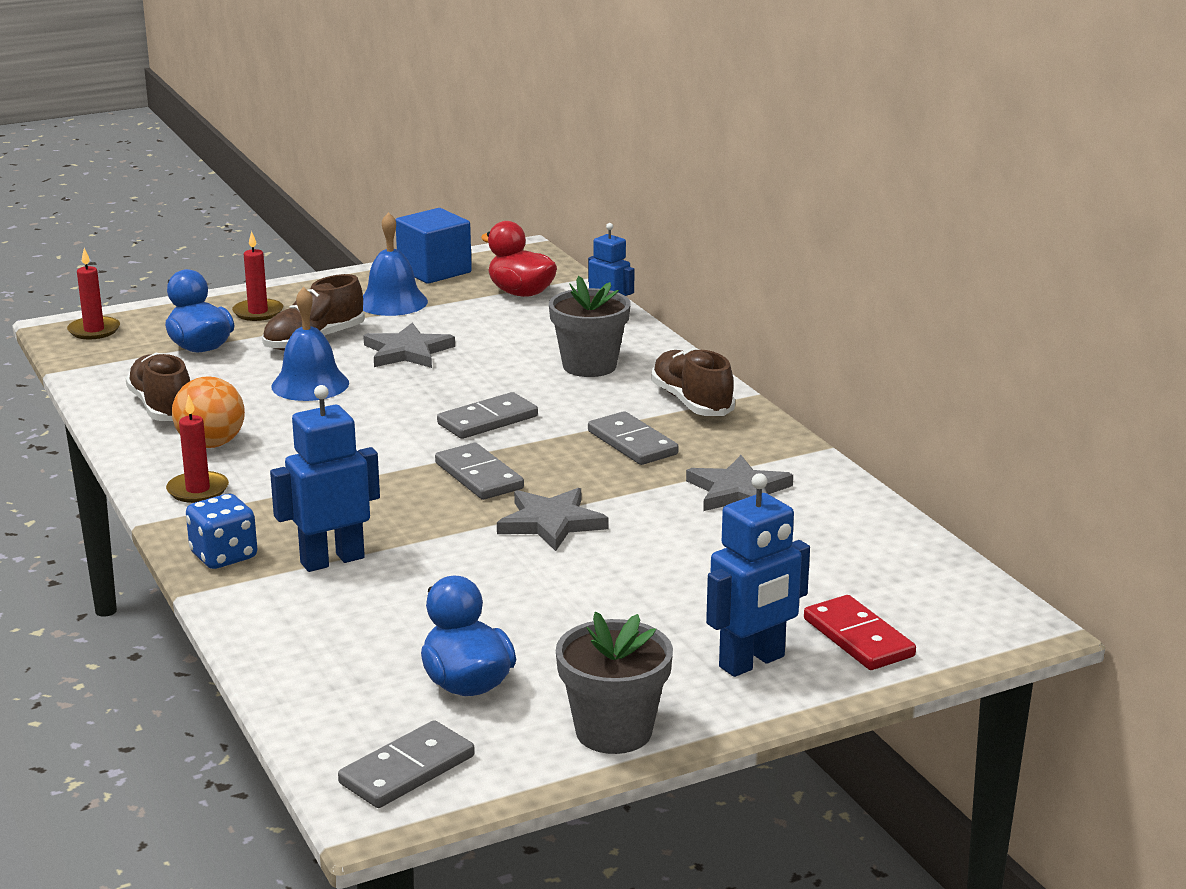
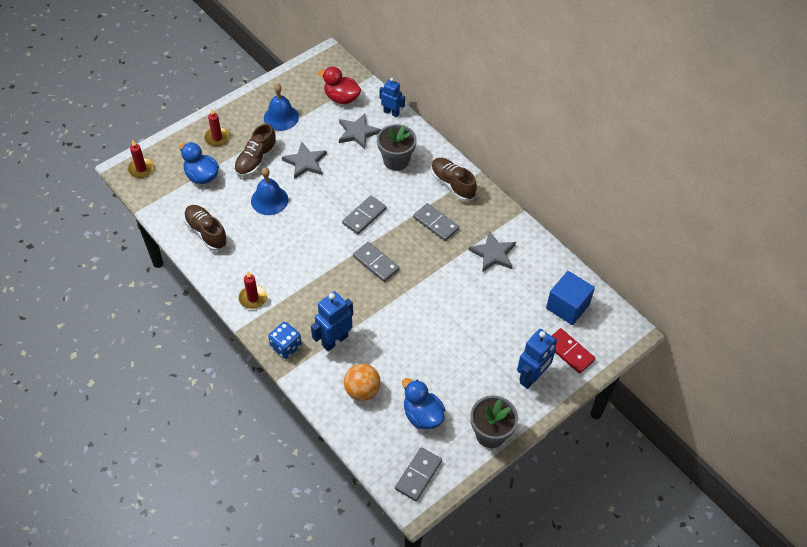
camera: 15 degrees left, 30 degrees up
orange ball [172,376,245,448] -> orange ball moved to [344,364,381,401]
blue cube [396,208,472,284] -> blue cube moved to [546,271,595,325]
grey star [497,488,608,551] -> grey star moved to [339,114,381,149]

